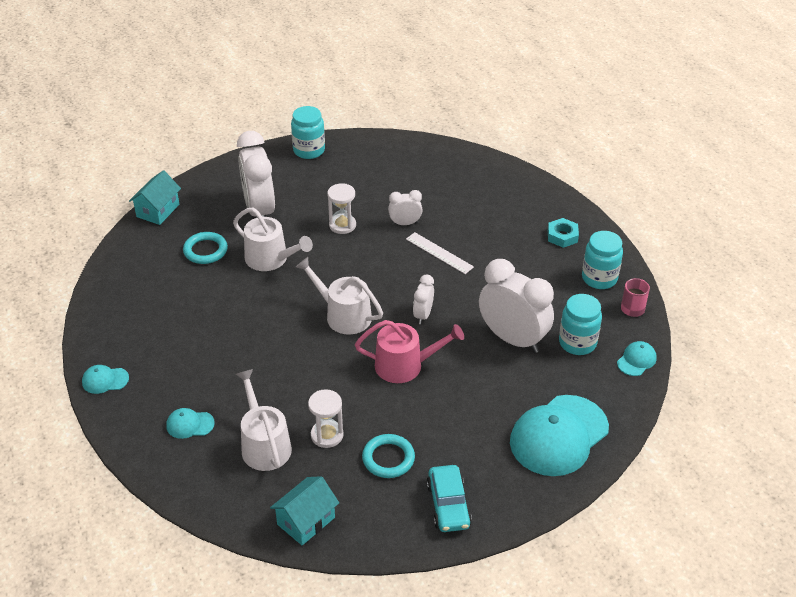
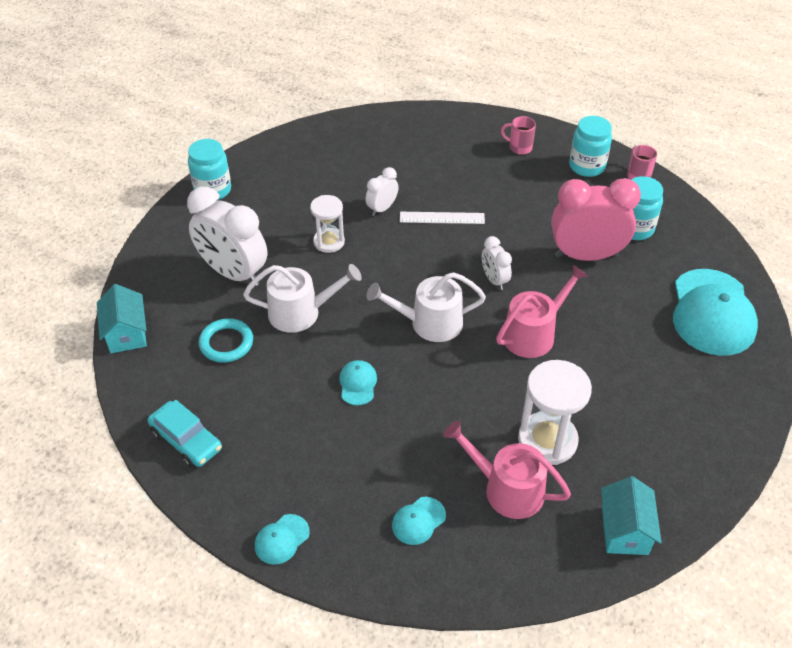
camera: 40 degrees left, 5 degrees up
white watering can [236,369,292,471] -> pink watering can [443,421,571,519]
white hourglass [308,389,344,448] -> white hourglass [518,360,592,465], size x1.60
turquoise ring [362,434,415,478] -> none
turquoise car [426,465,472,532] -> turquoise car moved to [148,400,222,468]
white clock [479,259,554,353] -> pink clock [551,178,641,261]
turquoise nut [548,218,579,248] -> pink mug [501,116,536,155]
turquoise cap [617,341,657,376] -> turquoise cap moved to [339,360,377,406]

